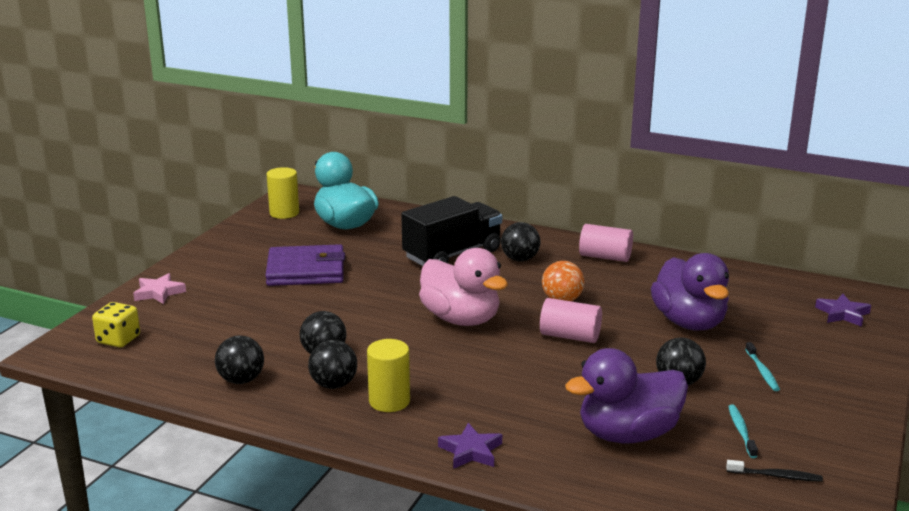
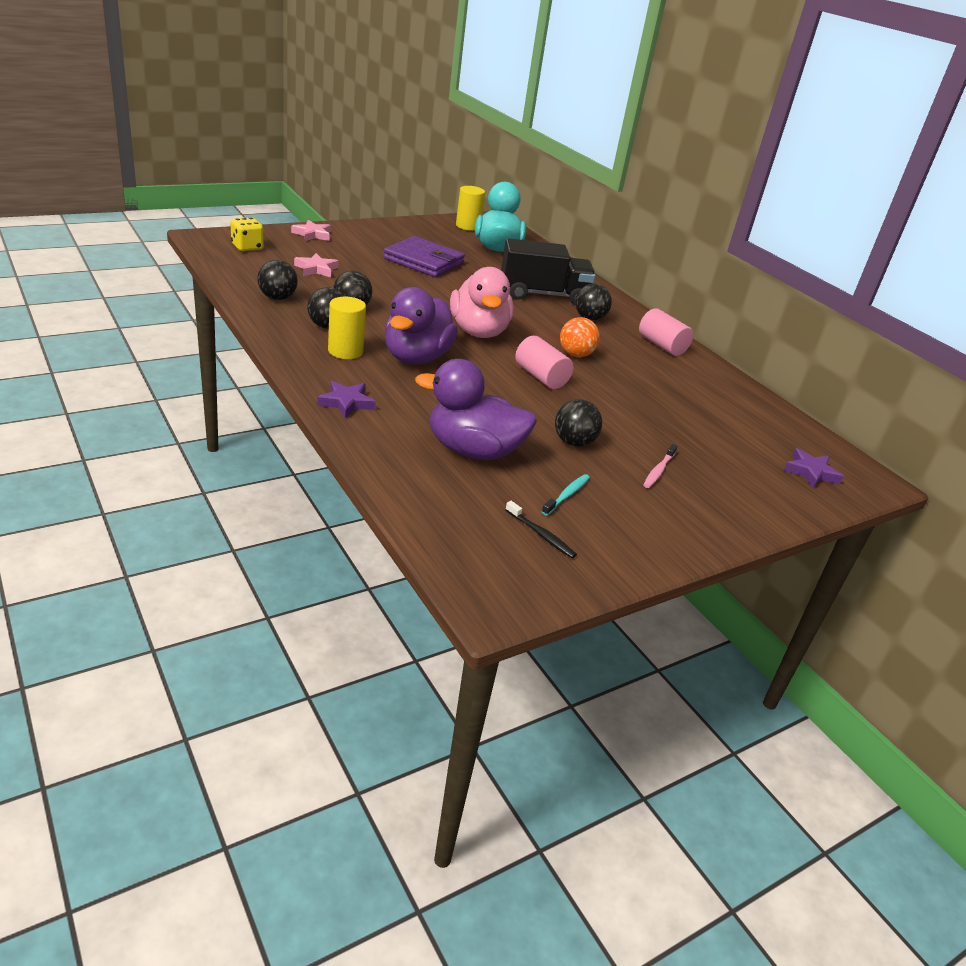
camera: 30 degrees right, 10 degrees up
purple duck [651,253,729,330] -> purple duck moved to [385,287,458,364]
turquoise toothbrush [745,342,780,391] -> pink toothbrush [643,444,677,488]
none -> pink star [294,253,338,278]

